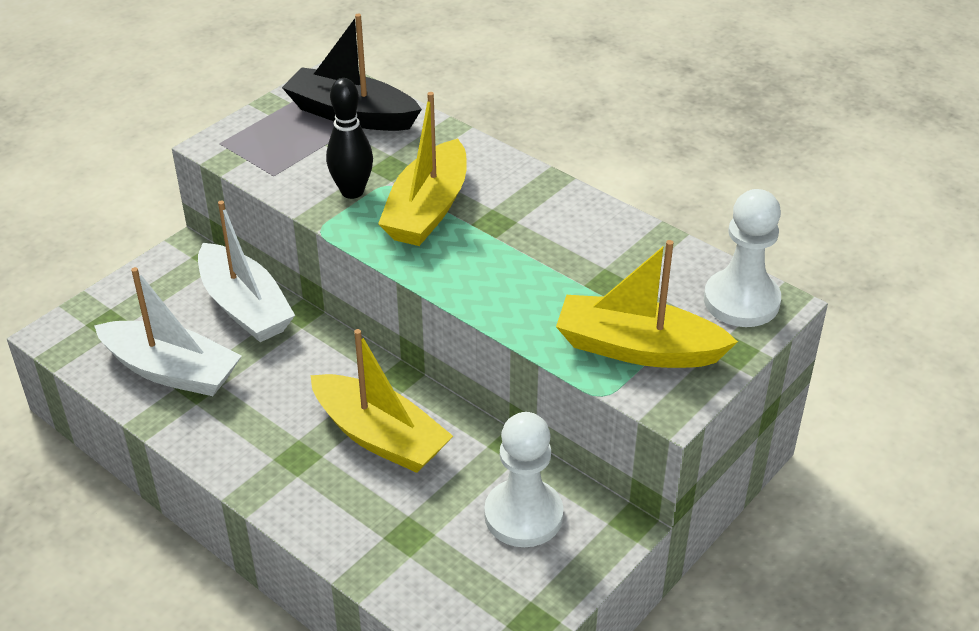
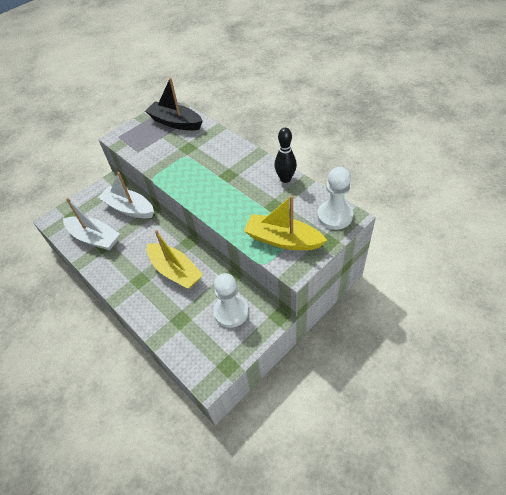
camera: 10 degrees right, 10 degrees up
white boat [198,201,295,342] -> white boat turned 150 degrees clockwise [97,172,154,218]
black bowling pin [326,78,373,199] -> black bowling pin moved to [275,128,297,183]
yellow boat [378,92,467,246] -> none

